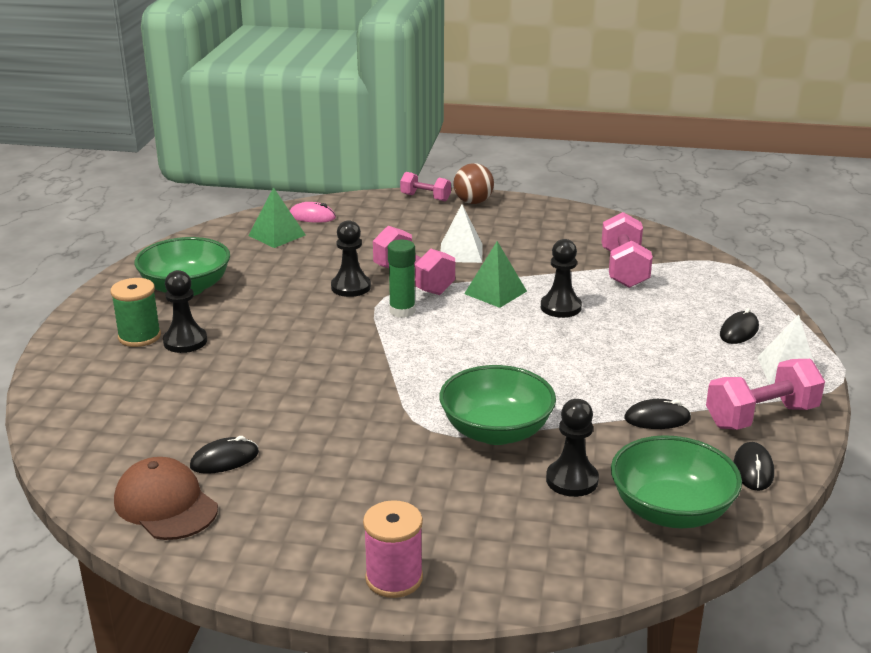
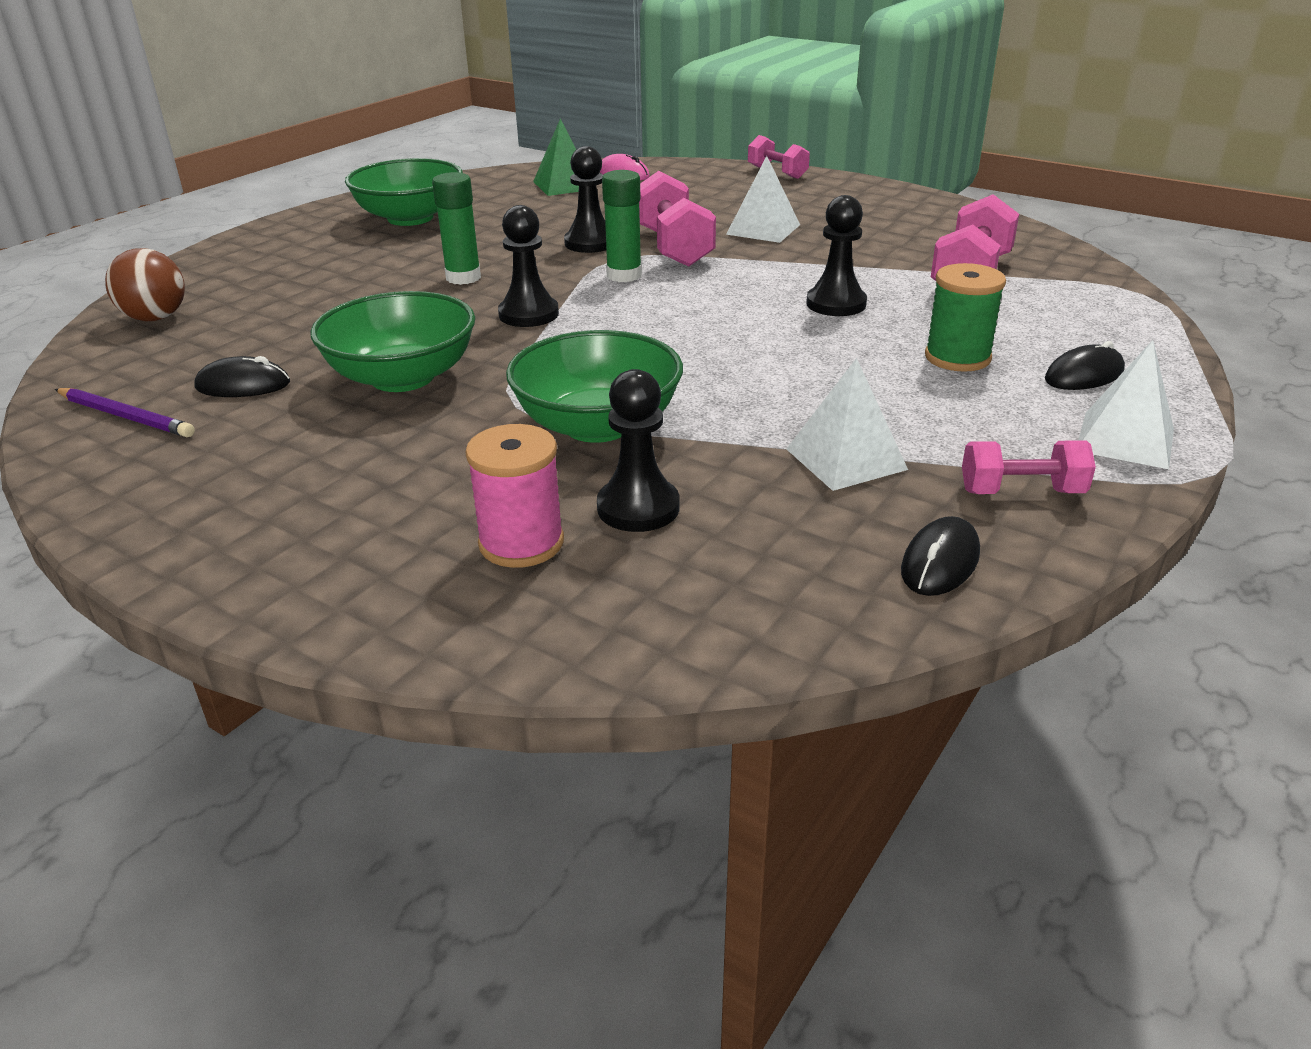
camera: 25 degrees right, 5 degrees up
green spool [110,278,161,347] -> green spool moved to [925,263,1006,372]
brown cap [114,457,218,540] -> purple pencil [55,388,195,437]
black pawn [163,270,207,353] -> black pawn moved to [498,205,559,327]
pink spool [363,500,423,598] -> pink spool moved to [465,424,564,568]
brown ball [453,163,494,204] -> brown ball moved to [105,248,185,321]
green pyramid [464,241,527,308] -> none
green bowl [611,435,742,528] -> green bowl moved to [311,291,475,392]
black mouse [624,399,691,429] -> white pyramid [787,358,908,491]
pink dumbbell [706,359,825,430] -> pink dumbbell [962,441,1096,494], size x0.62
none -> green glue stick [432,172,481,285]

